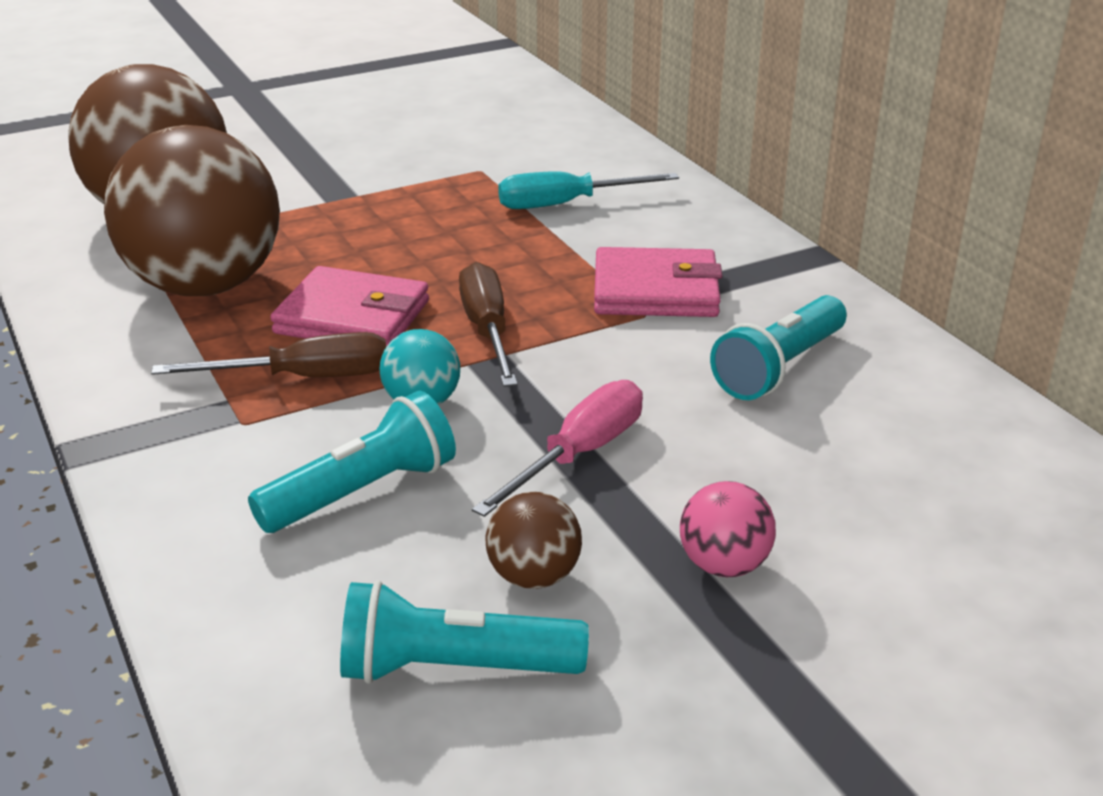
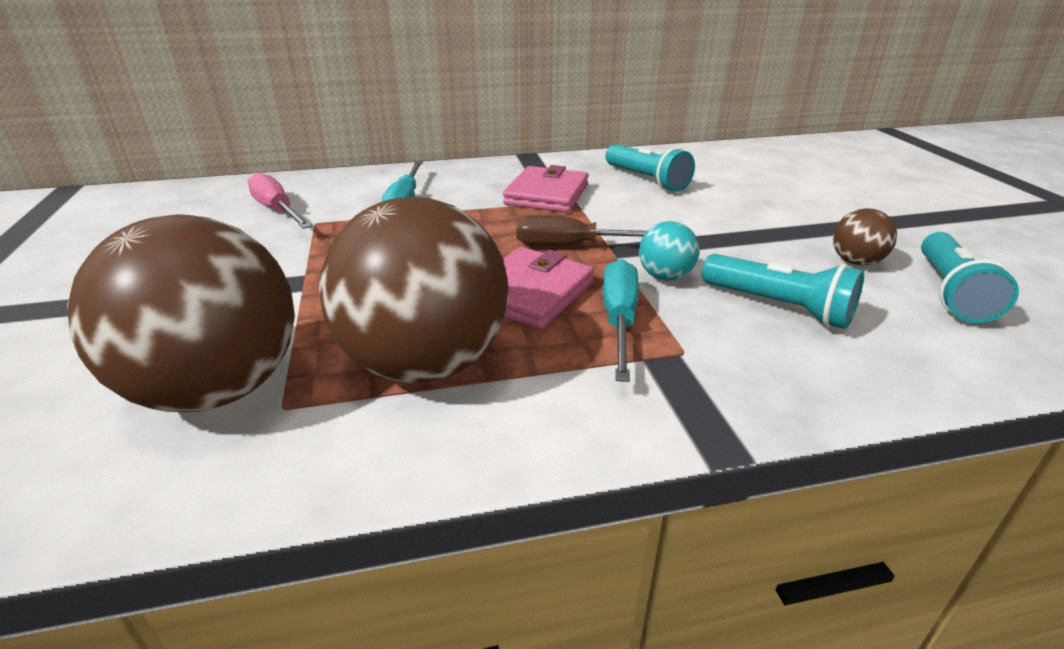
camera: 75 degrees left, 0 degrees up
brown screwdriver [151,332,386,377] -> turquoise screwdriver [603,259,639,382]
turquoise flashlight [248,391,456,533] -> turquoise flashlight turned 150 degrees clockwise [702,254,864,329]
pink screwdriver [472,380,643,517] -> pink screwdriver moved to [247,172,312,229]
pink ball [680,481,776,577] -> none

